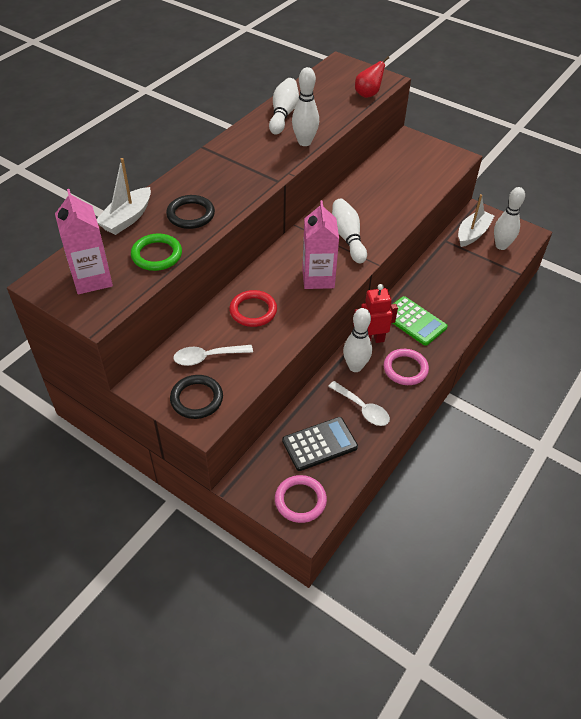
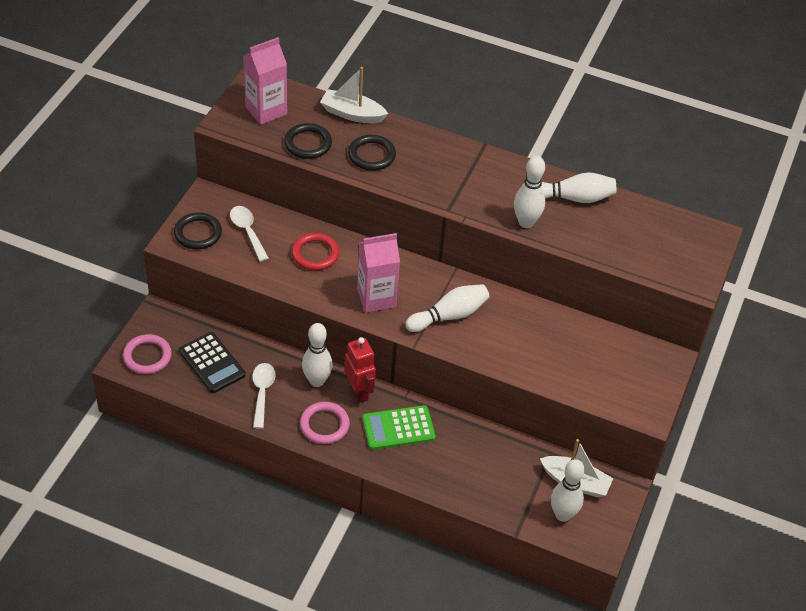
camera: 75 degrees right, 0 degrees up
green ring [131,233,182,271] -> black ring [284,123,332,159]
white spoon [328,381,390,426] -> white spoon turned 150 degrees clockwise [252,363,275,429]
red pear [355,56,389,98] -> none
green calculator [393,296,448,346] -> green calculator turned 45 degrees clockwise [362,405,436,450]

